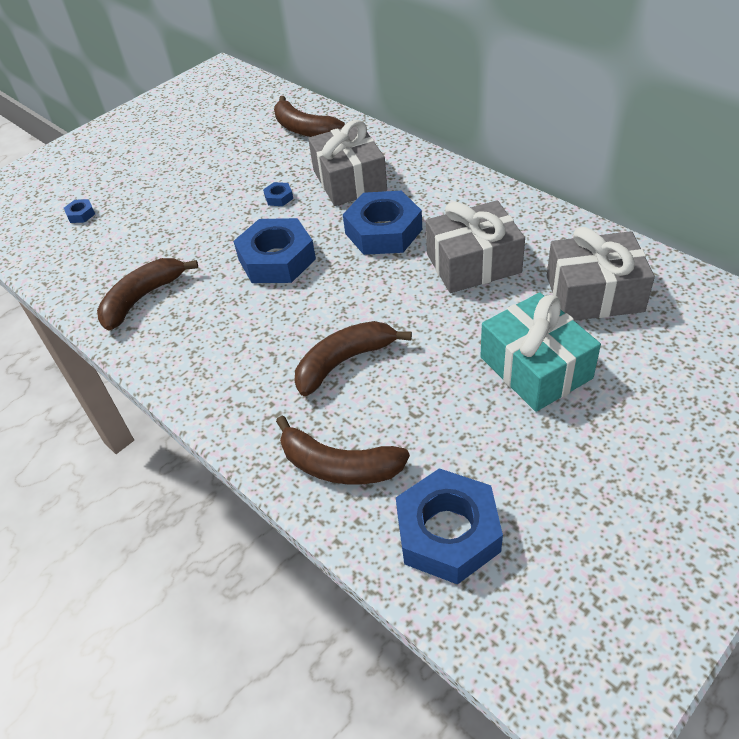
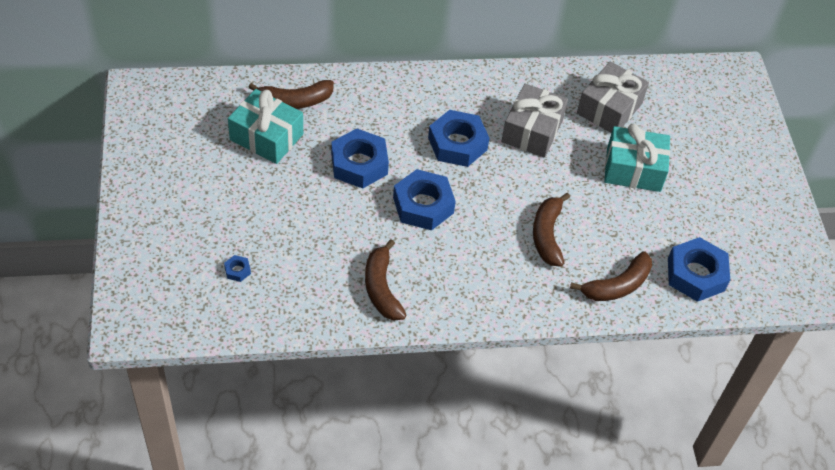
camera: 60 degrees left, 5 degrees up
blue nut [263,182,293,206] -> blue nut [331,128,389,188], size x2.42
grey gift [308,120,387,206] -> none
none -> turquoise gift [228,89,303,164]

